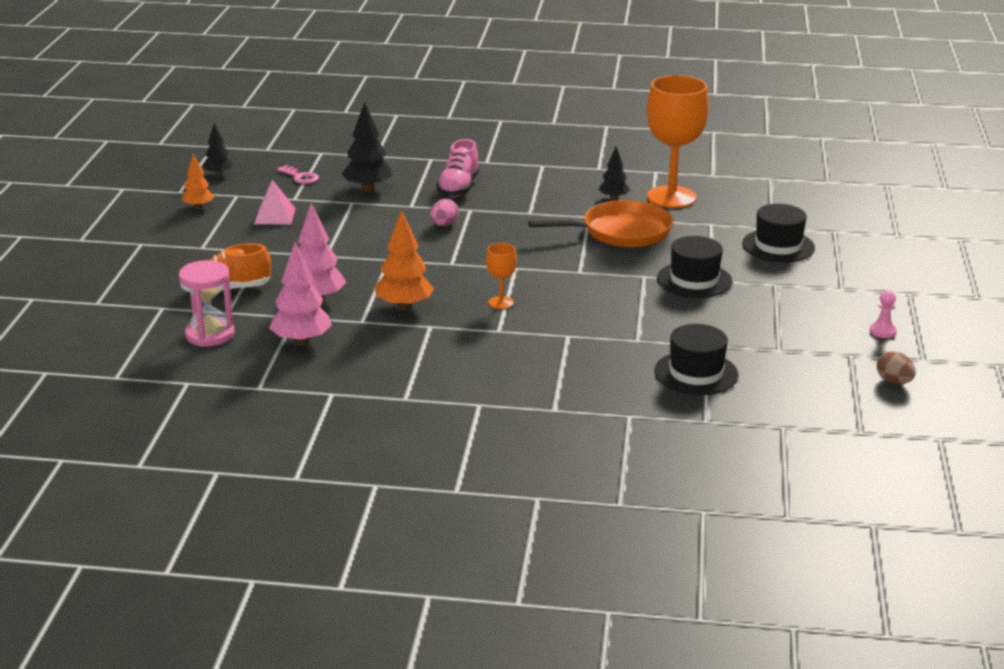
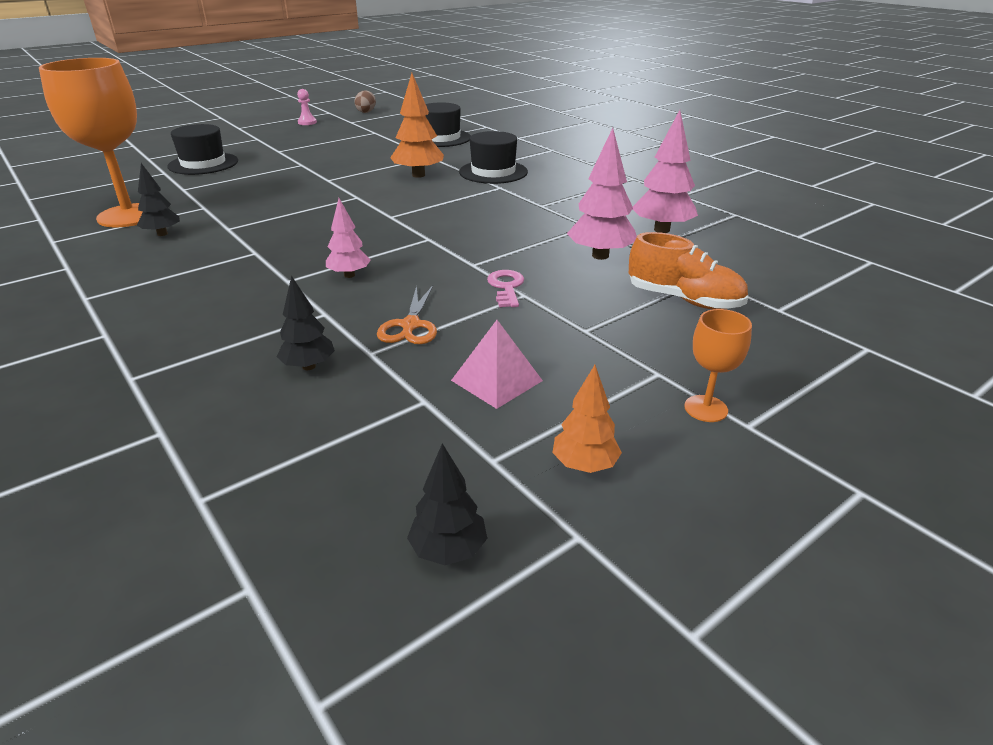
camera: 135 degrees left, 5 degrees up
pink hourglass [179,260,235,347] -> none
pink key [277,165,319,184] -> pink key moved to [487,270,524,307]
black tree [341,102,393,191] -> black tree [277,276,335,370], size x0.61
orange tree [375,210,434,310] -> orange tree moved to [390,73,444,178]
pink egg [430,199,459,226] -> pink tree [326,198,371,278]
pink shoe [437,139,480,197] -> none
orange goblet [486,243,517,309] -> orange goblet moved to [684,309,752,422]
orange pan [528,200,673,248] -> none
black hat [657,236,733,298] -> black hat moved to [459,131,528,184]
none -> orange scissors [377,285,437,344]

